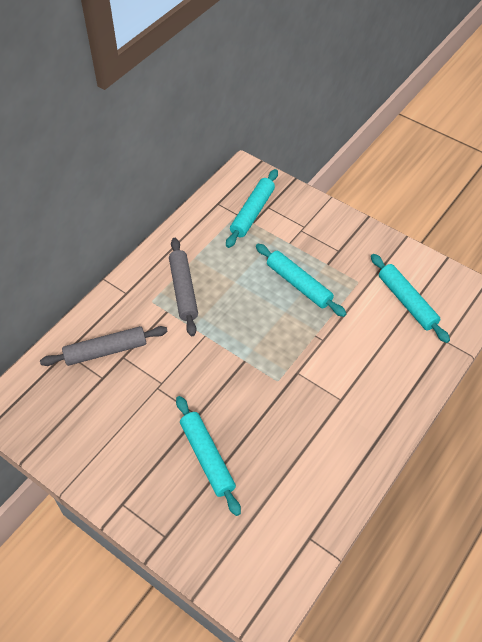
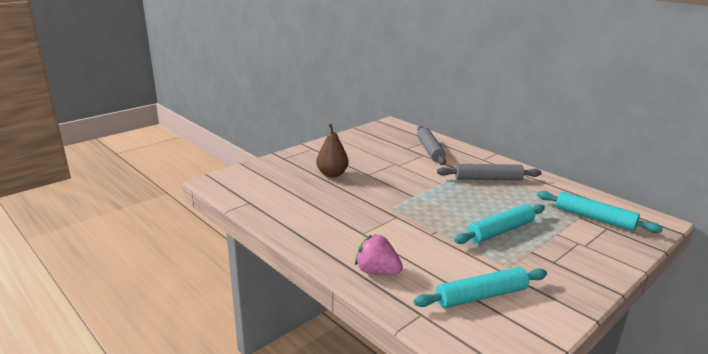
camera: 100 degrees right, 30 degrees down
turquoise rolling pin [176,396,241,516] -> brown pear [316,123,349,177]
none -> pink strawberry [355,234,403,275]

